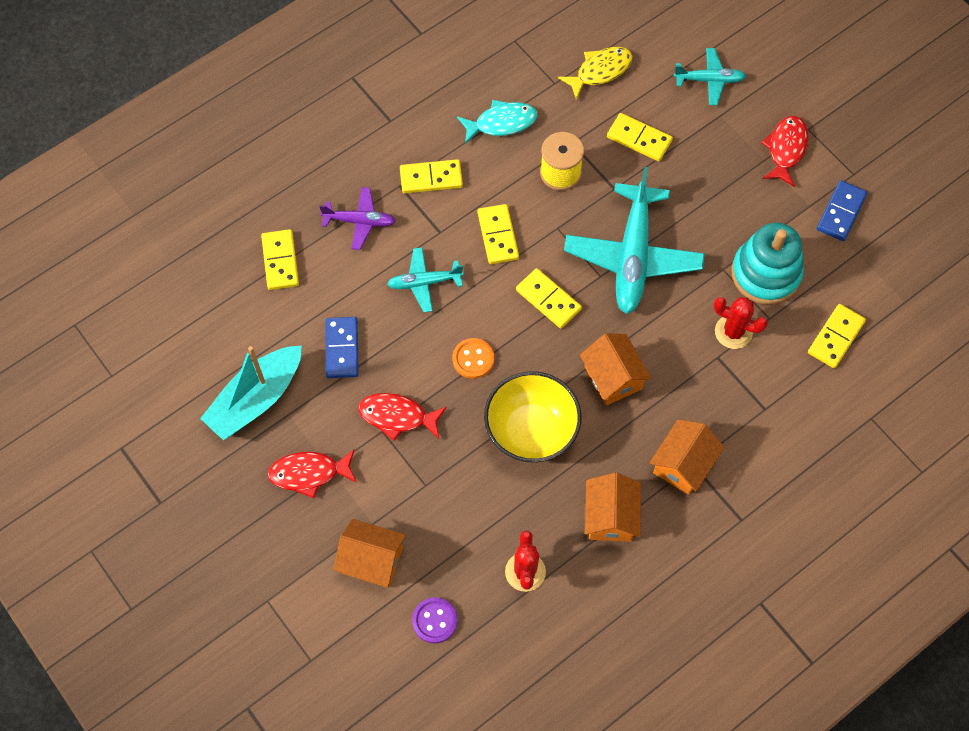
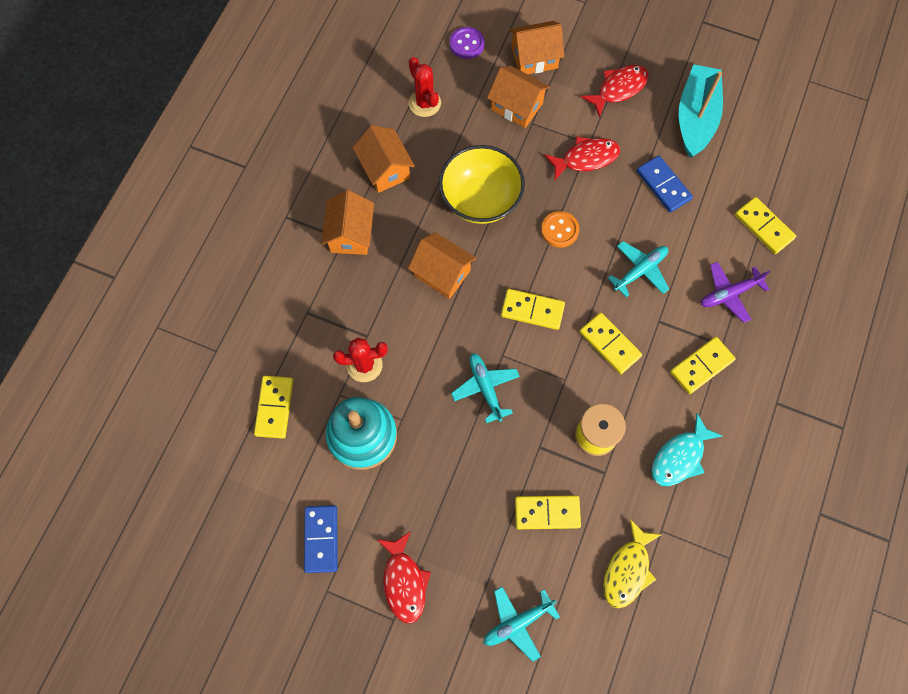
camera: 150 degrees right, 5 degrees up
turquoise plane [564,167,705,314] -> turquoise plane [451,353,520,423], size x0.51
none -> orange house [487,66,550,128]

